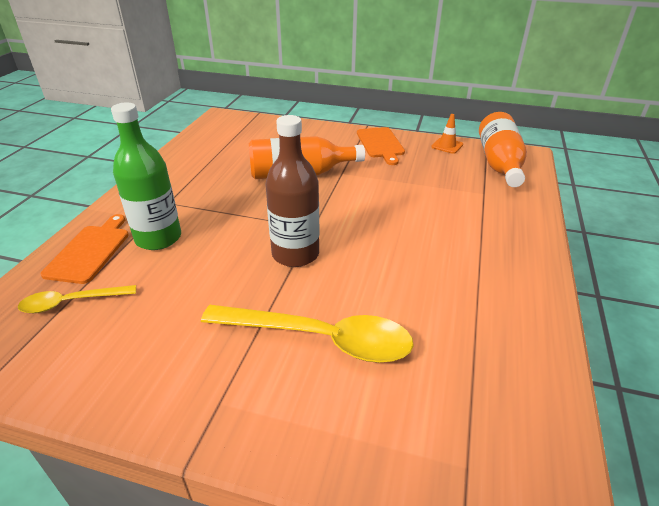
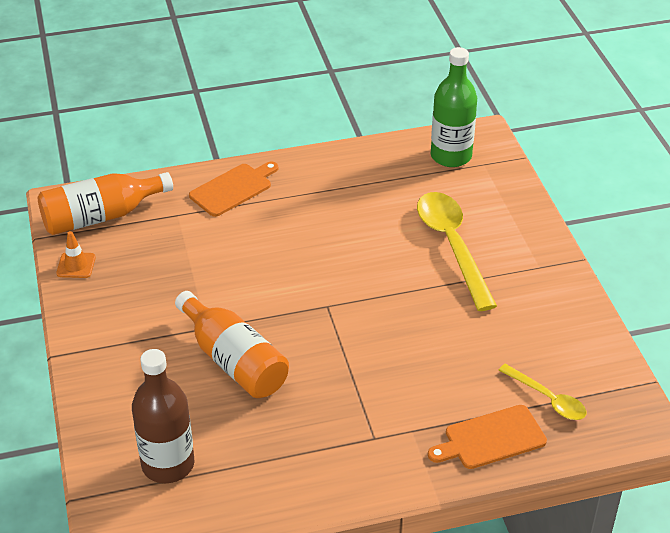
camera: 120 degrees left, 5 degrees up
green bottle [111,103,181,250] -> green bottle moved to [431,47,477,167]
brown bottle [265,115,319,267] -> brown bottle moved to [132,349,194,483]
orange cutting board [357,127,405,165] -> orange cutting board moved to [189,161,278,217]

